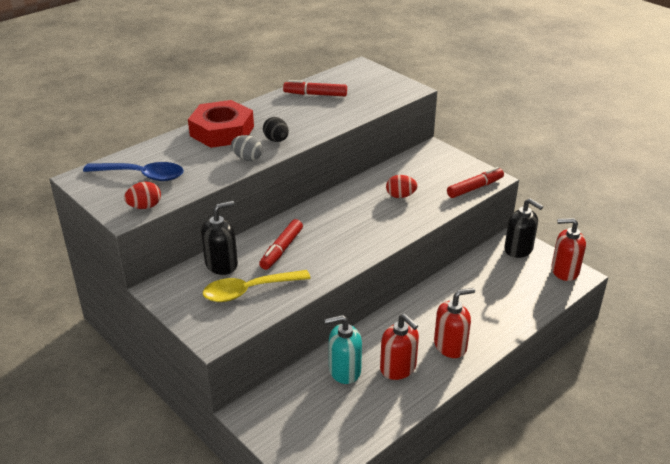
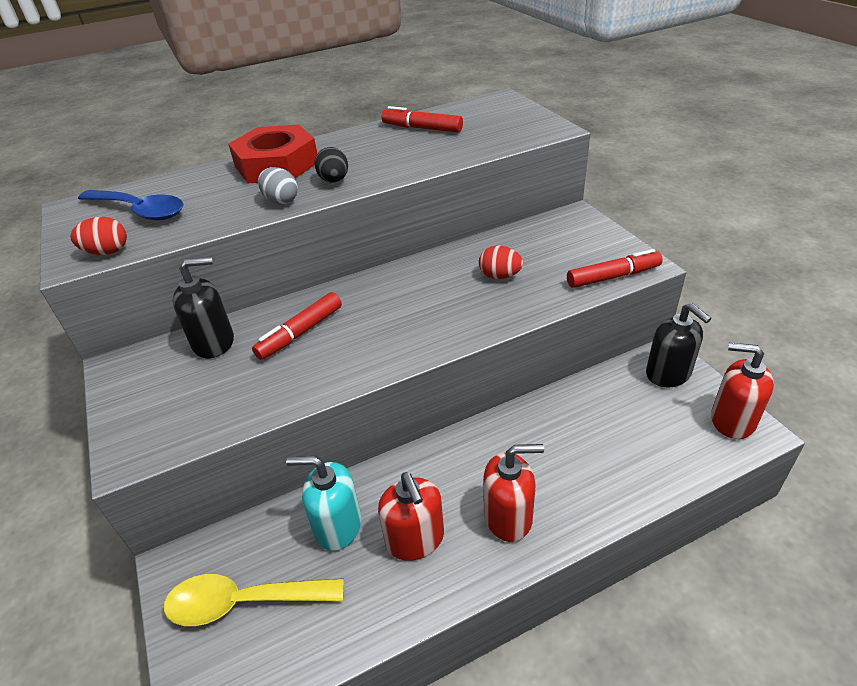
camera: 20 degrees right, 5 degrees up
yellow spoon [203,270,311,302] -> yellow spoon moved to [164,574,344,626]

